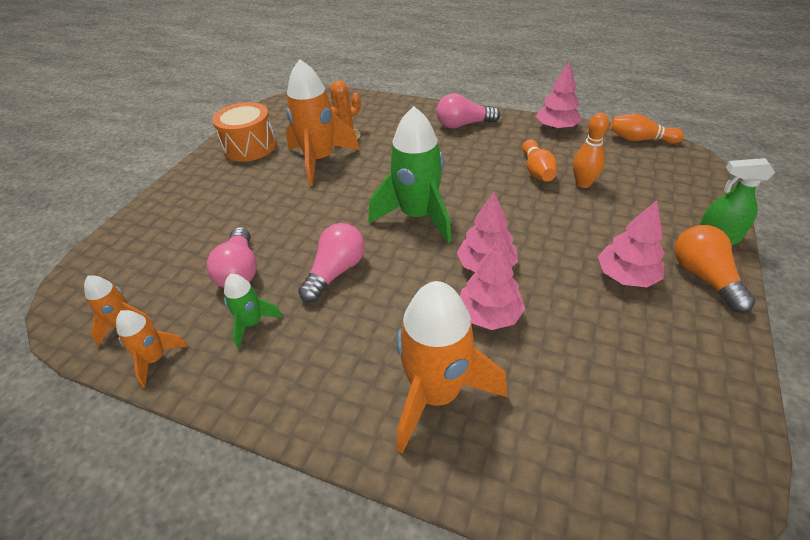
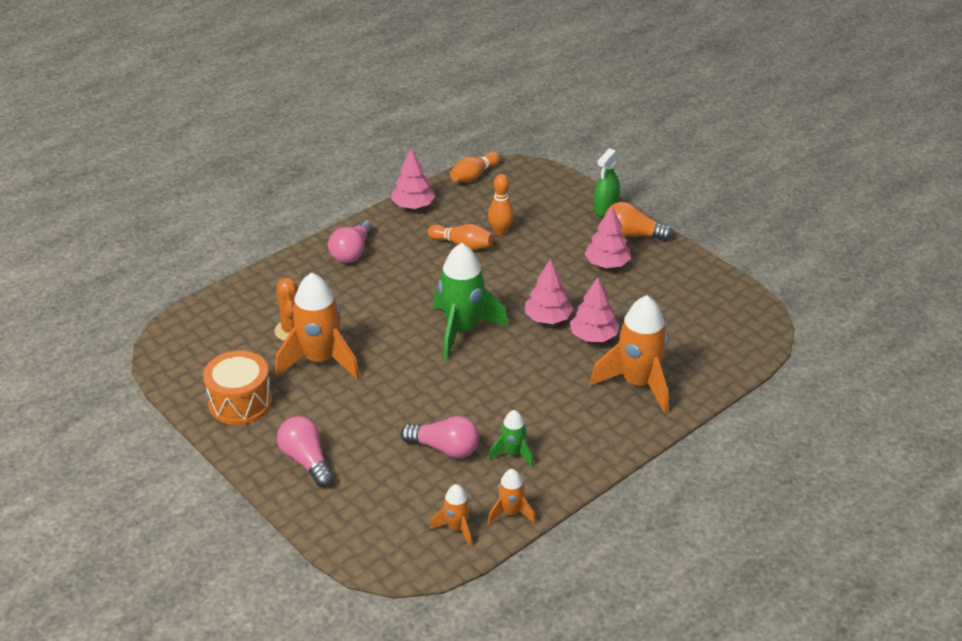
camera: 65 degrees left, 5 degrees down
pink light bulb [298,223,365,303] -> pink light bulb moved to [277,416,334,487]

